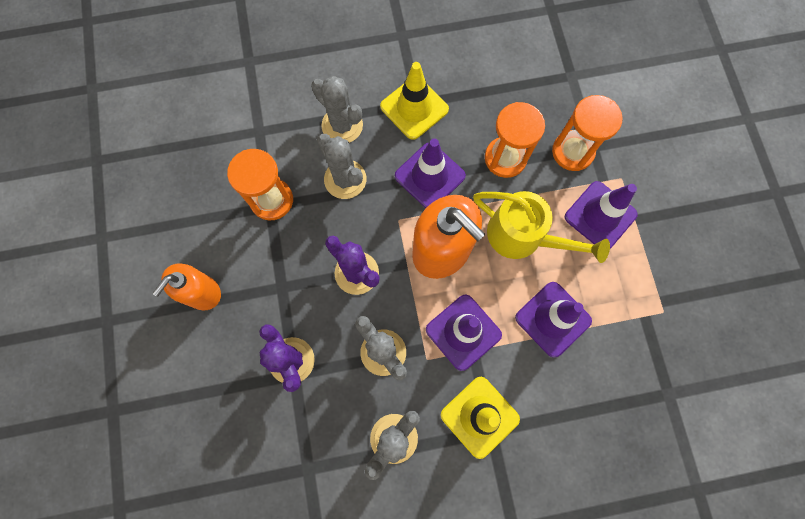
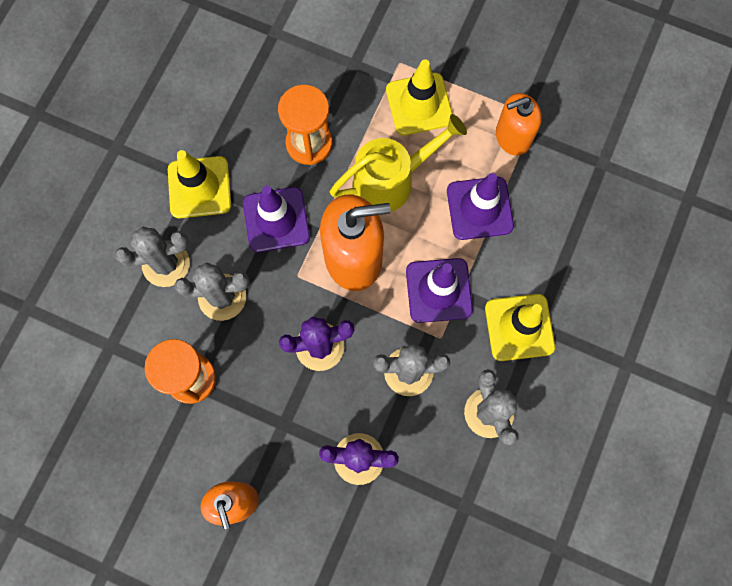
camera: 55 degrees left, 0 degrees up
orange hourglass [552,95,623,171] -> none
purple traffic cone [565,181,638,248] -> yellow traffic cone [386,60,453,136]
none -> orange soap dispenser [496,93,542,156]

